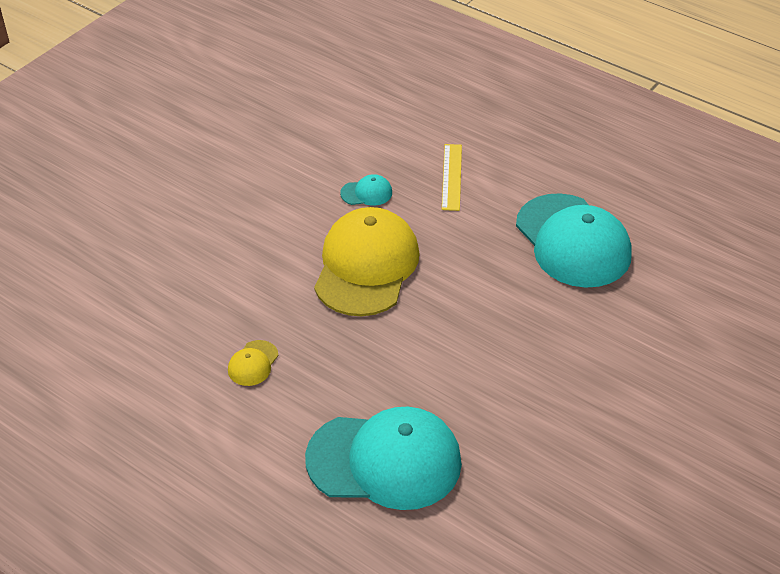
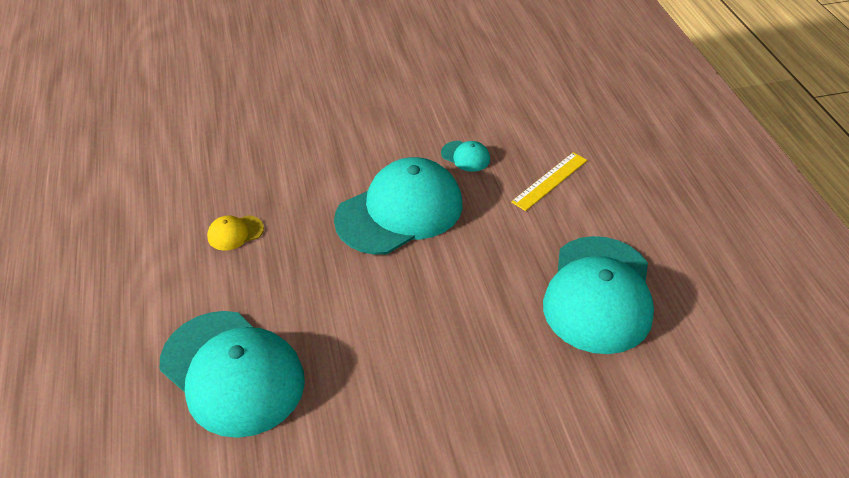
camera: 40 degrees right, 0 degrees up
yellow cap [314,207,420,316] -> turquoise cap [334,157,462,255]

